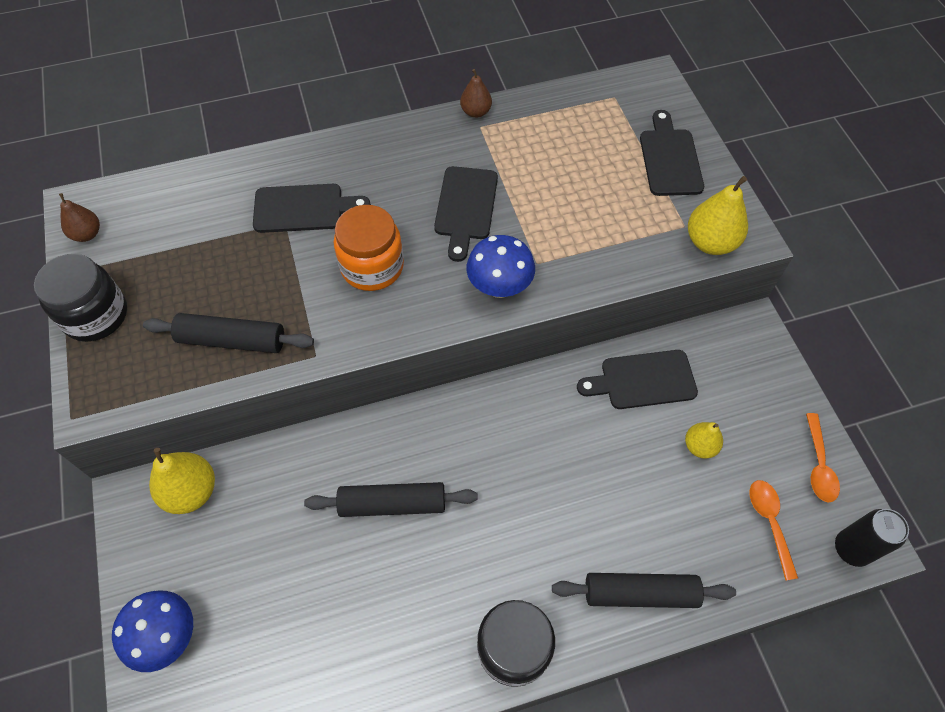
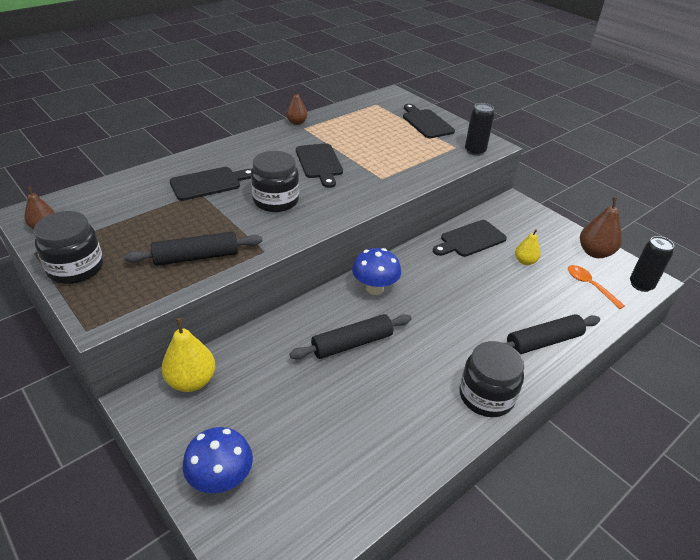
camera: 25 degrees left, 20 degrees down
orange jar [334,205,404,291] -> black jar [251,151,299,212]
blue mushroom [466,235,535,298] -> blue mushroom moved to [352,248,401,295]
yellow pear [688,176,748,255] -> black can [465,103,495,156]
orange spoon [806,413,840,502] -> brown pear [580,197,622,258]

